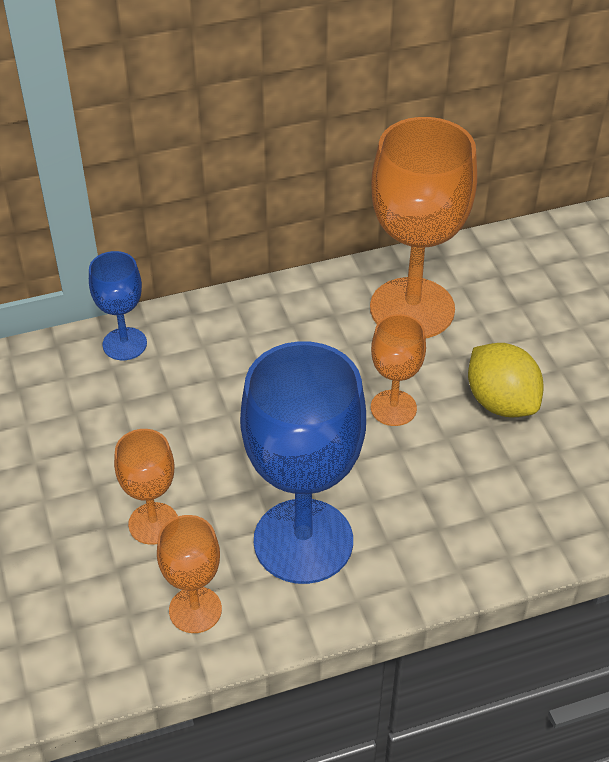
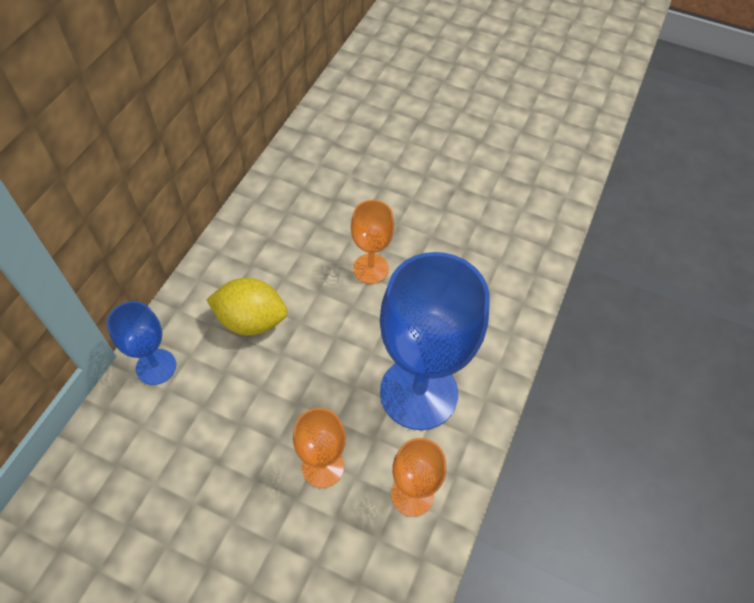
camera: 50 degrees left, 10 degrees up
orange goblet [370,117,477,338] -> none
yellow lemon [468,343,544,417] -> yellow lemon moved to [206,278,288,335]

